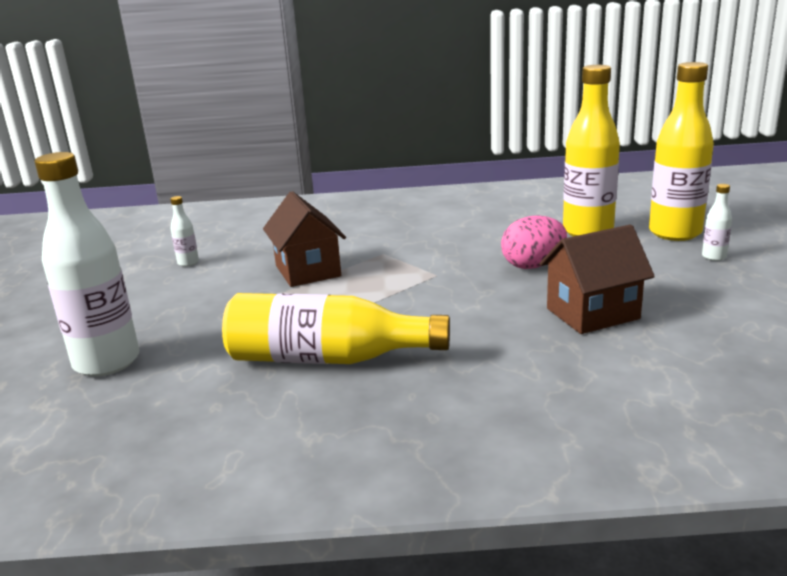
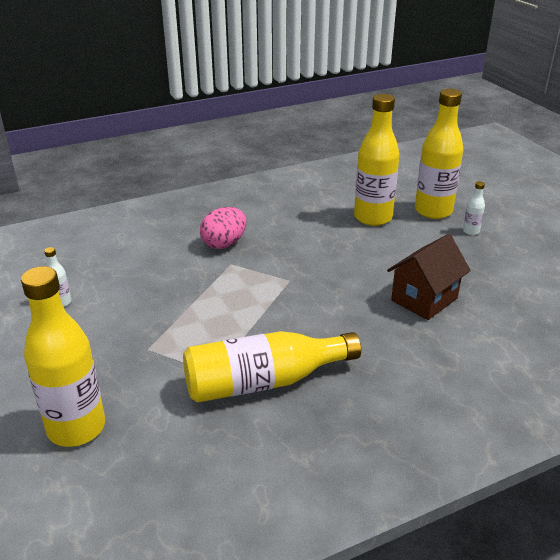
camera: 25 degrees left, 10 degrees up
white bottle [35,152,139,377] -> yellow bottle [21,266,105,447]
brown house [263,191,346,287] -> none
pink egg [501,215,567,269] -> pink egg moved to [200,207,247,249]

